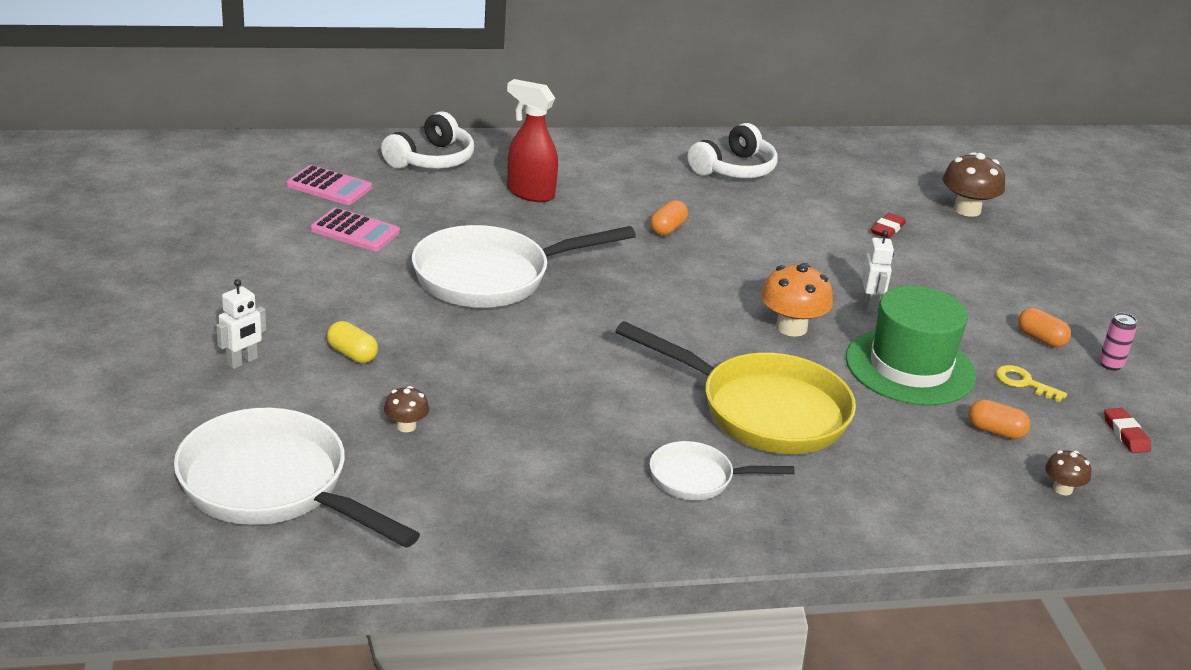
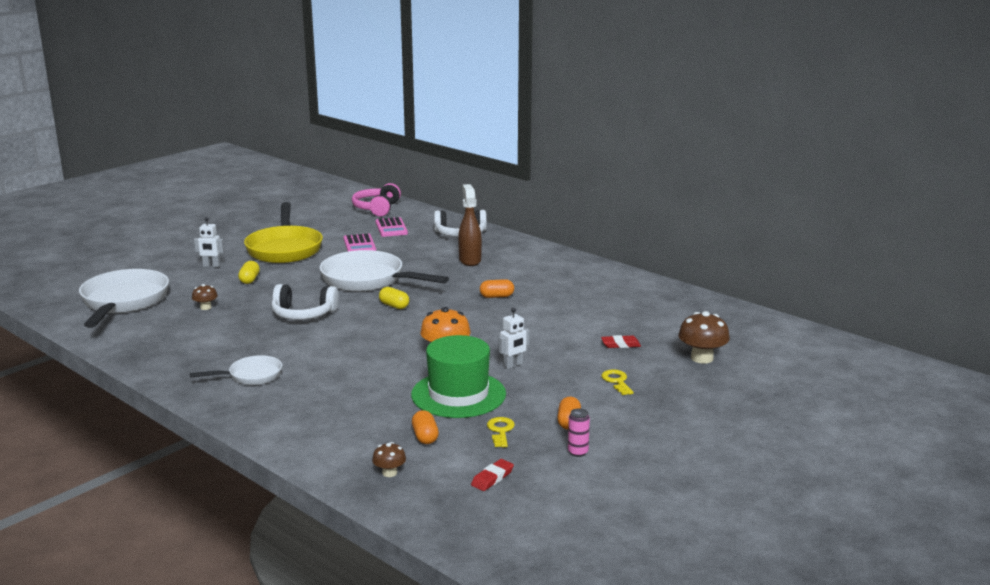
camera: 55 degrees right, 10 degrees down
red spray bottle [507,79,558,202] -> brown spray bottle [458,184,482,266]
yellow pan [615,321,856,454] -> yellow pan moved to [244,202,323,263]
white pan [650,441,795,500] -> white pan turned 105 degrees clockwise [190,355,282,385]
white headphones [688,123,778,178] -> white headphones moved to [272,284,339,320]
none -> pink headphones [352,183,401,217]
none -> yellow capsule [379,287,409,309]
none -> yellow key [601,369,634,395]

